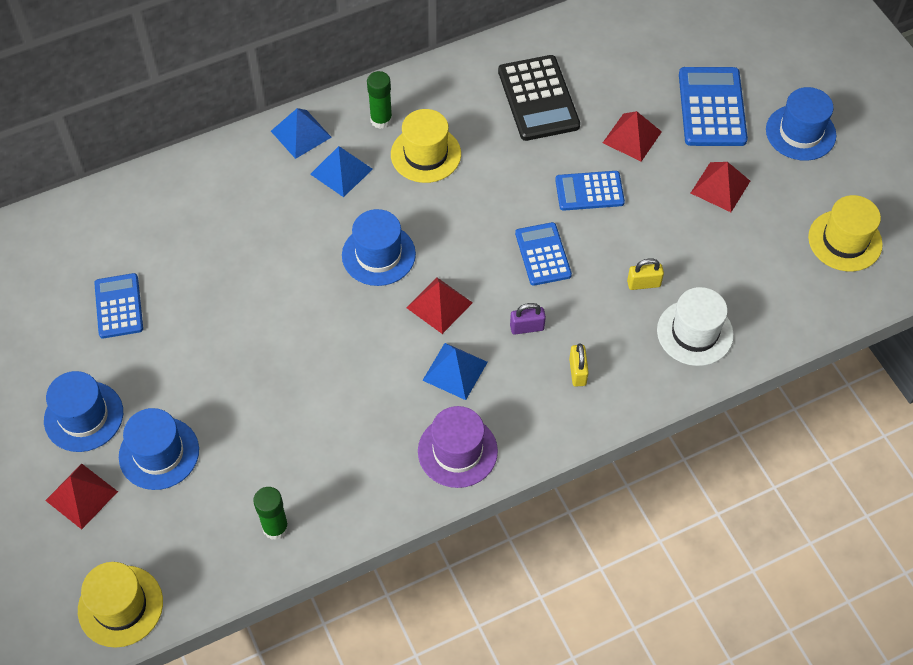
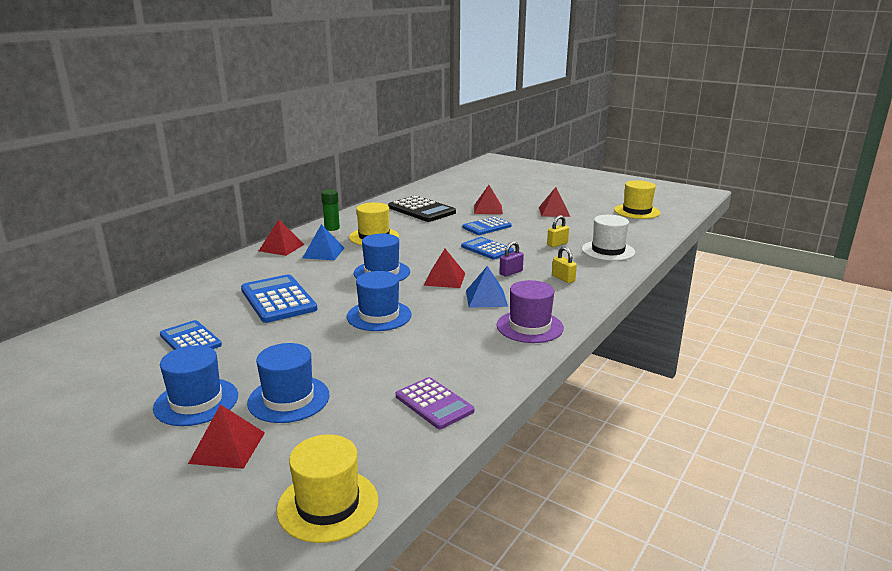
camera: 30 degrees left, 35 degrees down
green glue stick [253,487,289,540] -> purple calculator [396,377,475,429]
blue pyramid [271,108,332,159] -> red pyramid [259,219,305,256]
blue calculator [679,67,748,146] -> blue calculator moved to [241,274,318,323]
blue hat [766,87,836,161] -> blue hat moved to [347,271,412,331]

